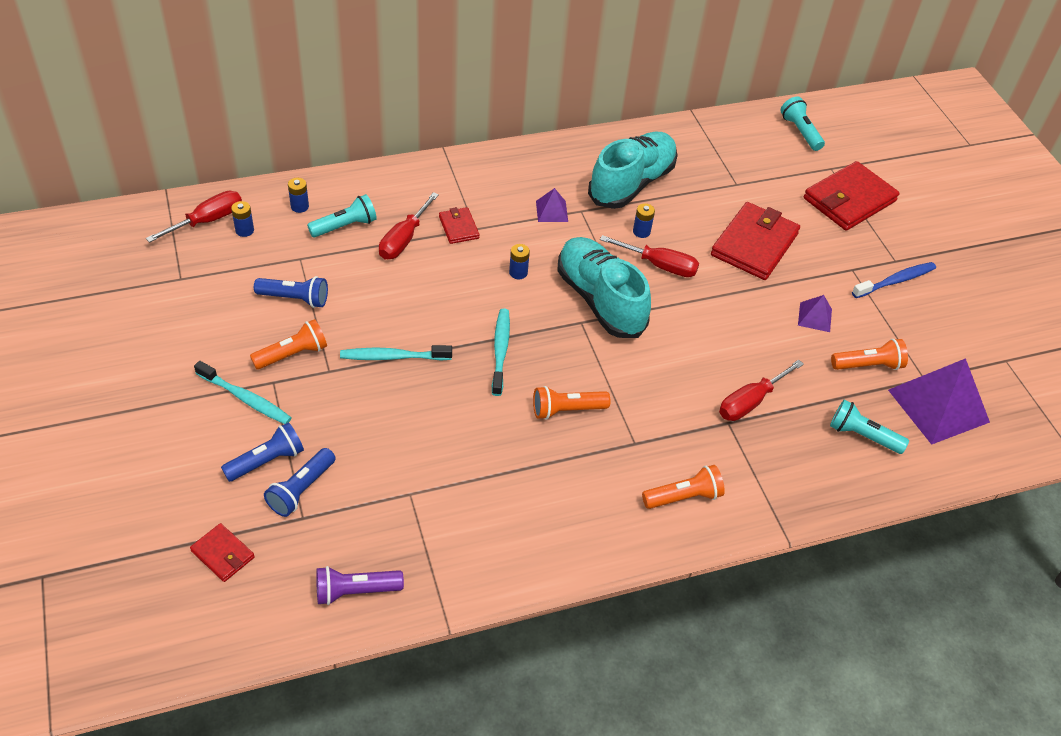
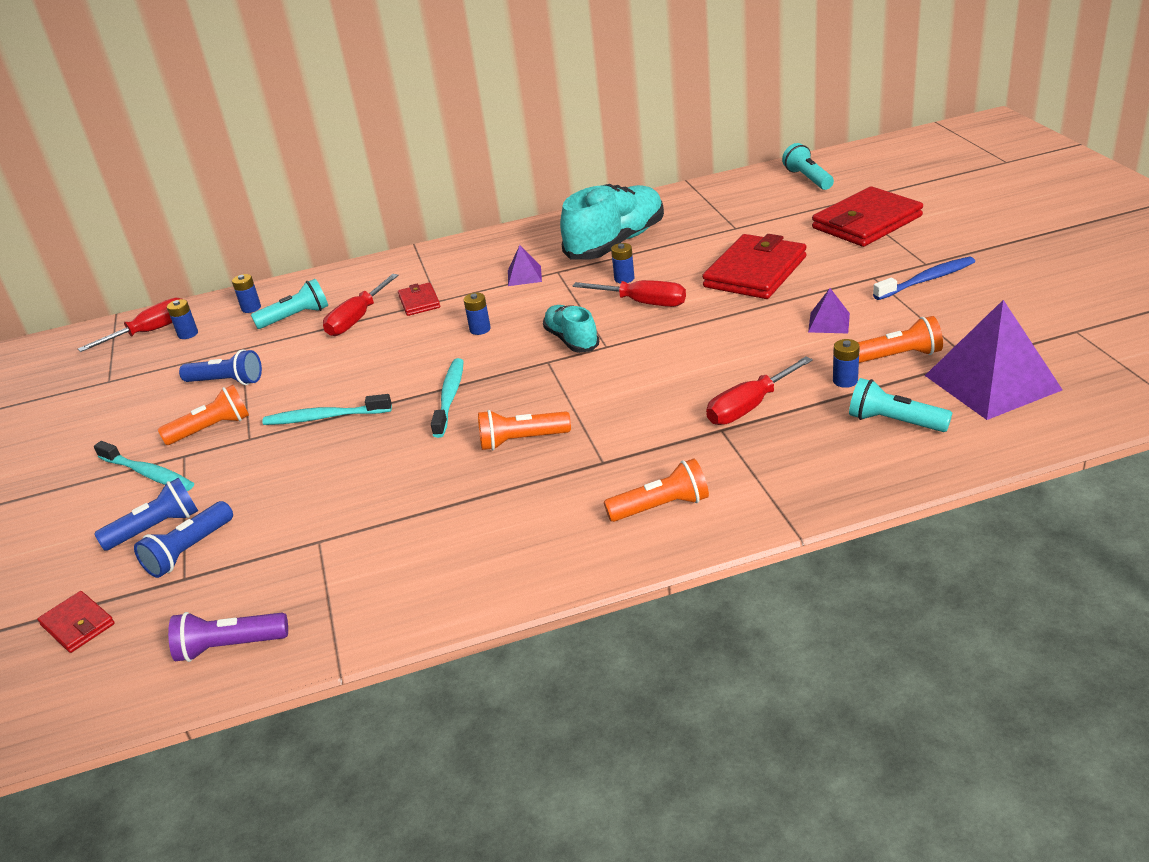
camera: 10 degrees right, 15 degrees down
turquoise shoe [557,237,651,338] -> turquoise shoe [543,305,599,353], size x0.55
none -> blue battery [833,339,860,388]

